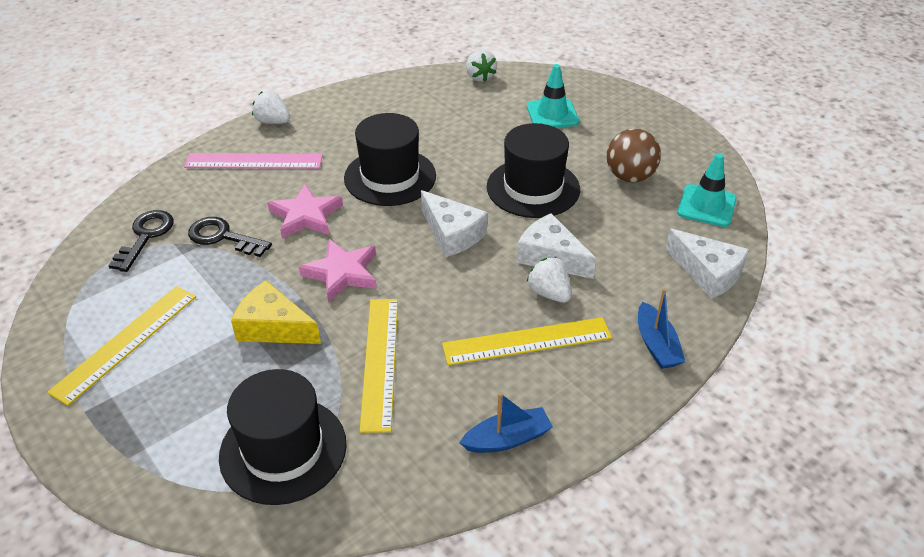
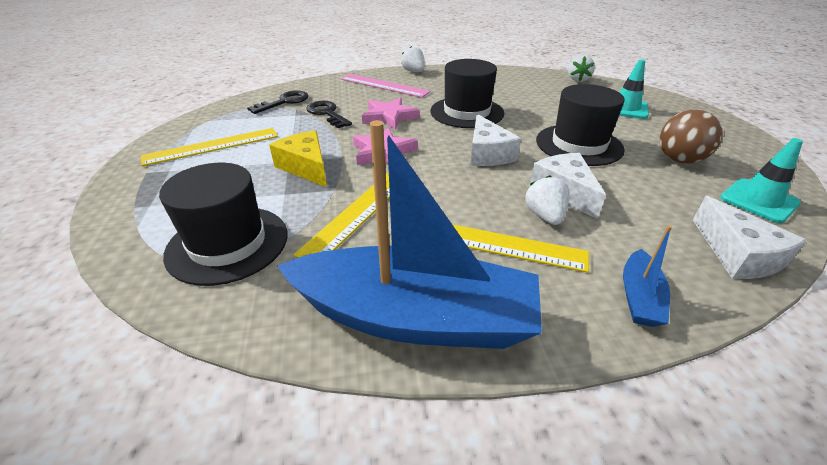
camera: 30 degrees right, 5 degrees down
blue boat [459,393,553,453] -> blue boat [277,120,542,349], size x2.37

